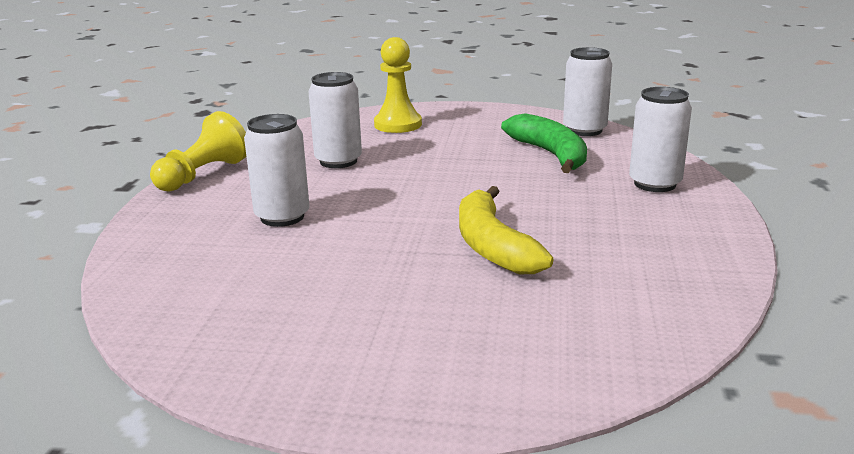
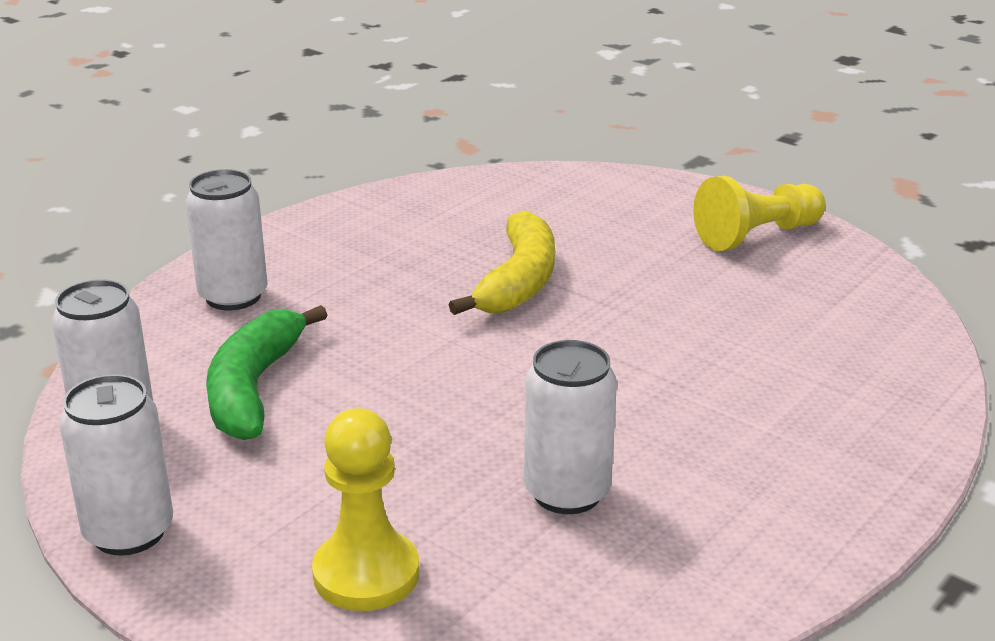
camera: 150 degrees left, 5 degrees up
yellow pawn [150,111,246,191] -> yellow pawn moved to [693,176,826,251]
white can [244,114,310,227] -> white can moved to [59,374,173,556]

